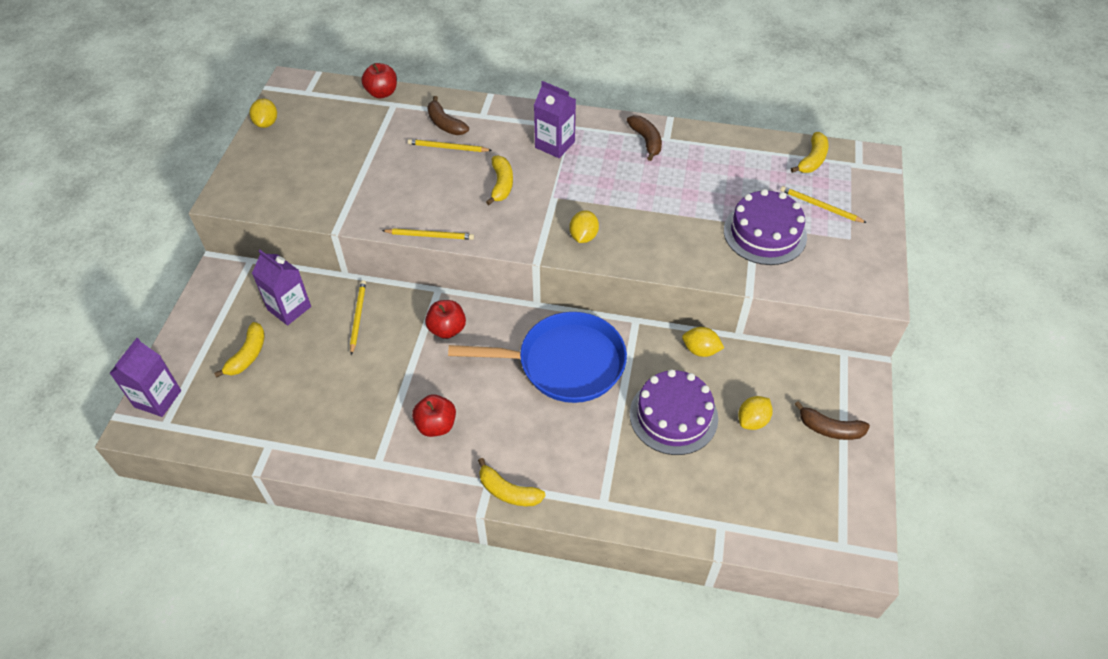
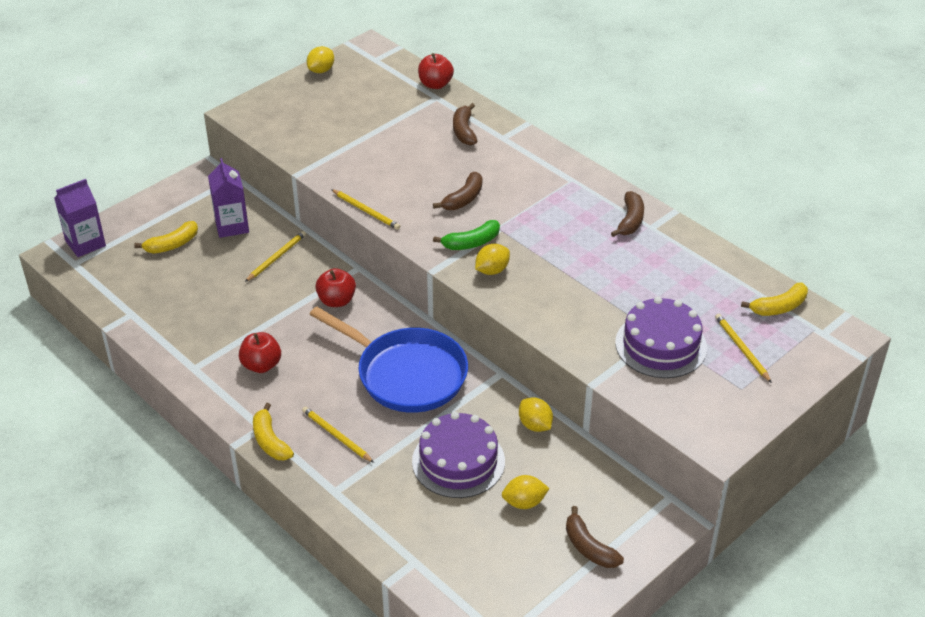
camera: 35 degrees right, 10 degrees down
yellow pencil [408,139,492,152] -> yellow pencil moved to [302,407,374,463]
yellow banana [486,155,513,205] -> brown banana [433,172,482,210]
purple carton [534,81,576,158] -> none
none -> green banana [433,220,500,250]

